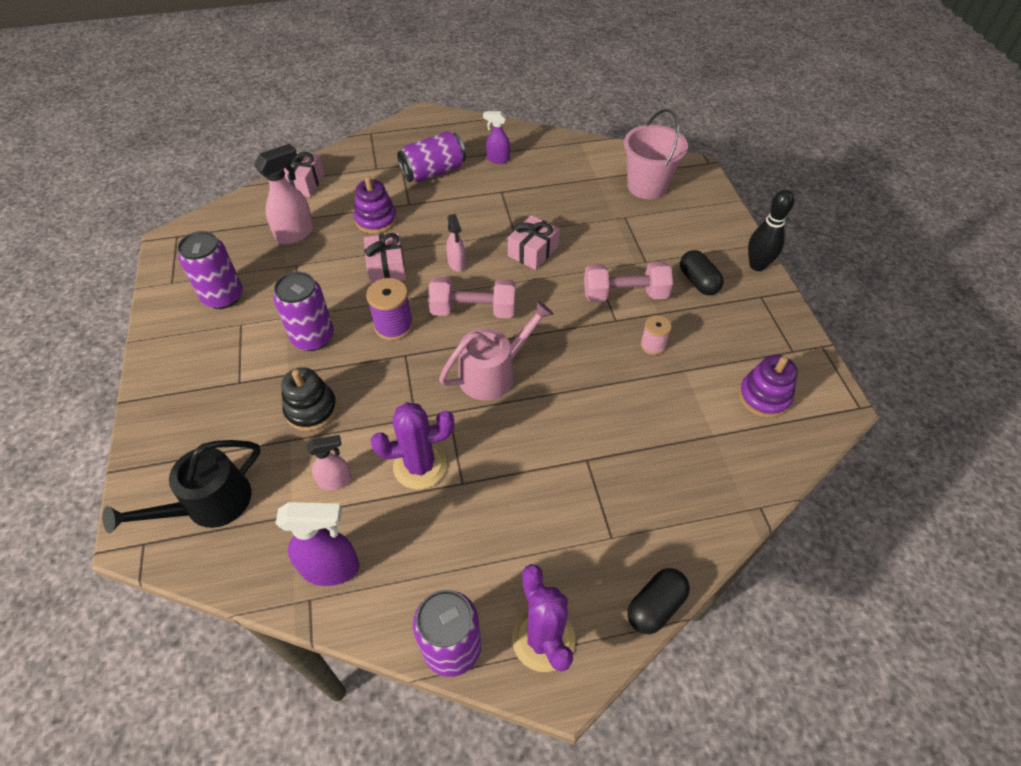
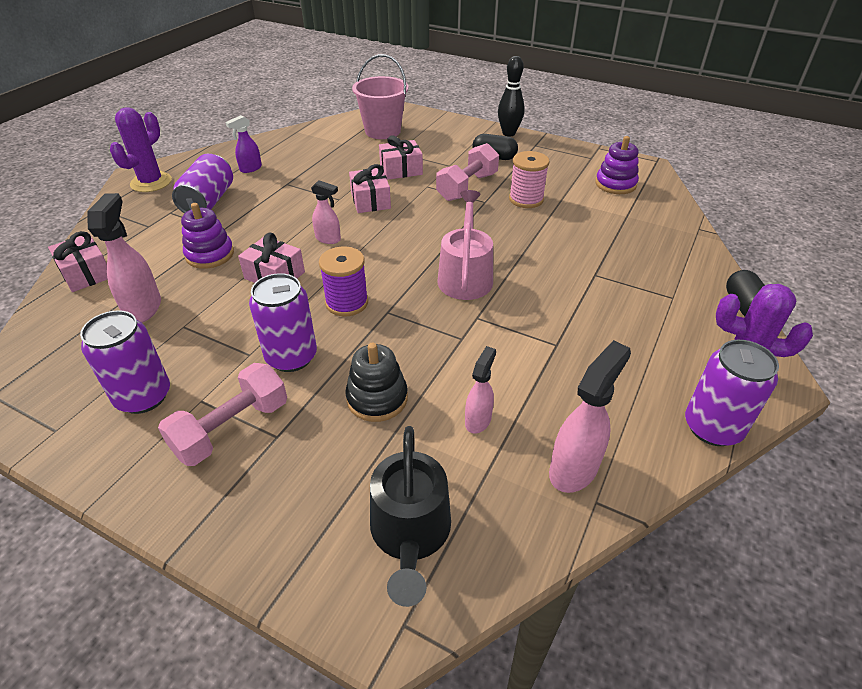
camera: 50 degrees left, 10 degrees down
purple spray bottle [275,502,359,586] -> pink spray bottle [549,340,631,493]
purple cactus [371,402,455,490] -> purple cactus moved to [110,107,172,192]
pink dumbbell [428,277,516,318] -> pink dumbbell moved to [158,363,287,466]
pink spool [640,315,672,355] -> pink spool [509,151,550,208], size x1.57
none -> pink gift [379,135,423,180]

